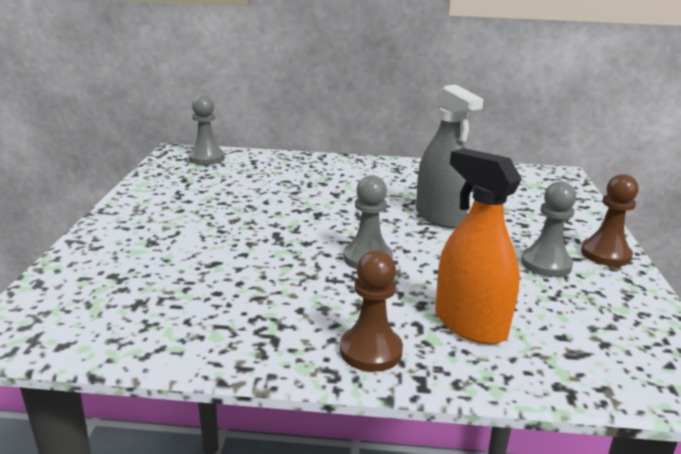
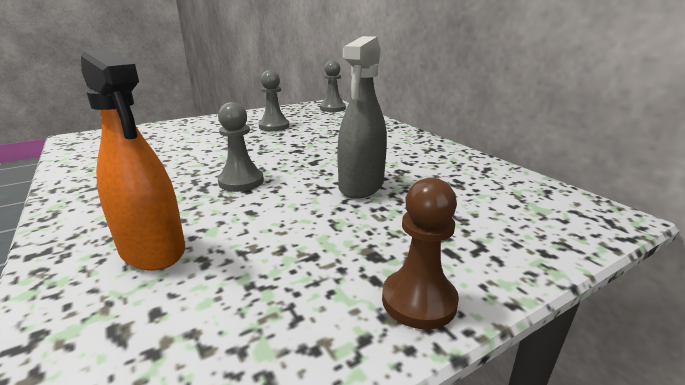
camera: 55 degrees right, 0 degrees up
brown pawn [340,250,403,372] -> none
orange spray bottle [435,148,522,344] -> orange spray bottle turned 120 degrees clockwise [81,49,185,271]
grey pawn [521,181,576,277] -> grey pawn moved to [259,70,289,131]

